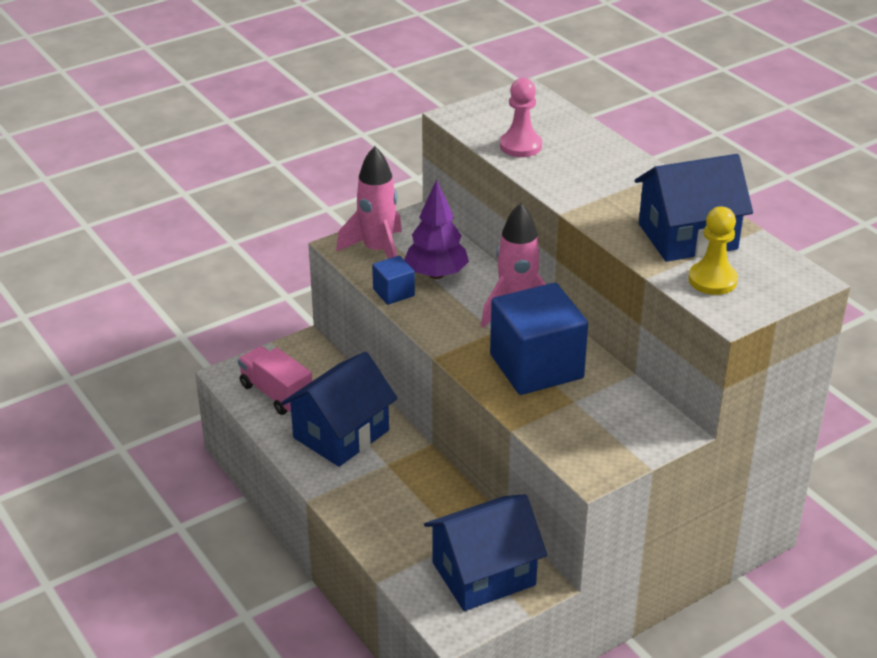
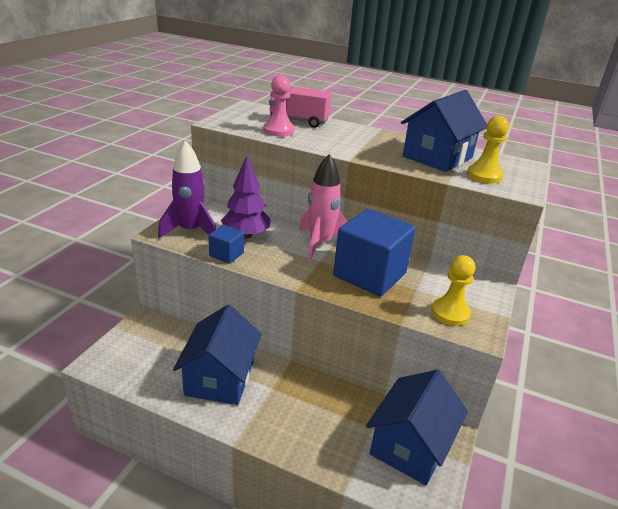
camera: 35 degrees left, 5 degrees down
pink truck [238,346,312,415] -> pink truck moved to [269,87,331,128]
pink rocket [336,146,402,259] -> purple rocket [158,141,216,239]
none -> yellow pawn [431,255,476,326]

